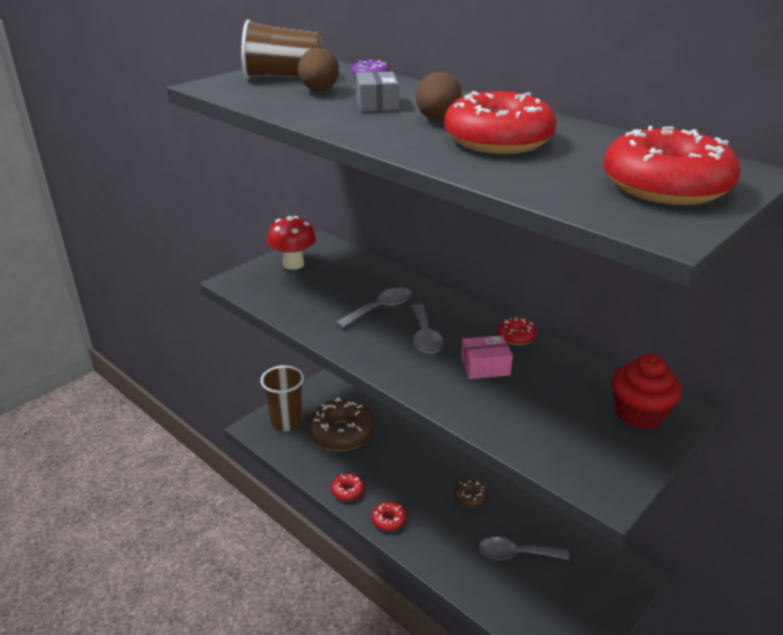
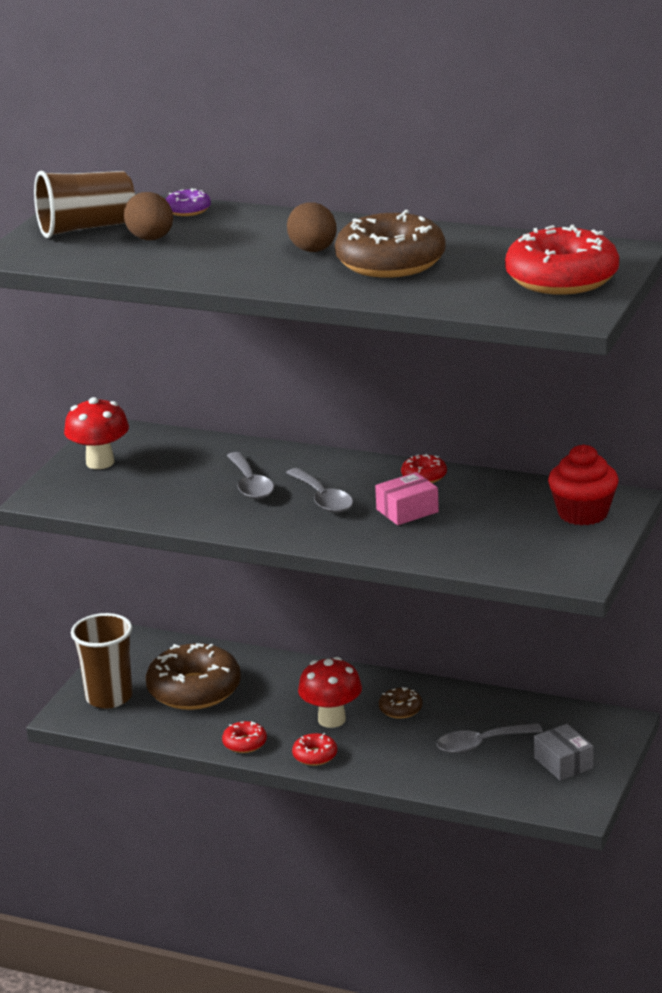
camera: 20 degrees left, 5 degrees down
grey spoon [336,288,412,328] -> grey spoon turned 135 degrees clockwise [227,452,274,499]
grey box [356,72,399,111] -> grey box moved to [534,724,594,781]
red donut [444,91,557,154] -> brown donut [335,210,446,278]
none -> red mushroom [298,657,362,728]

